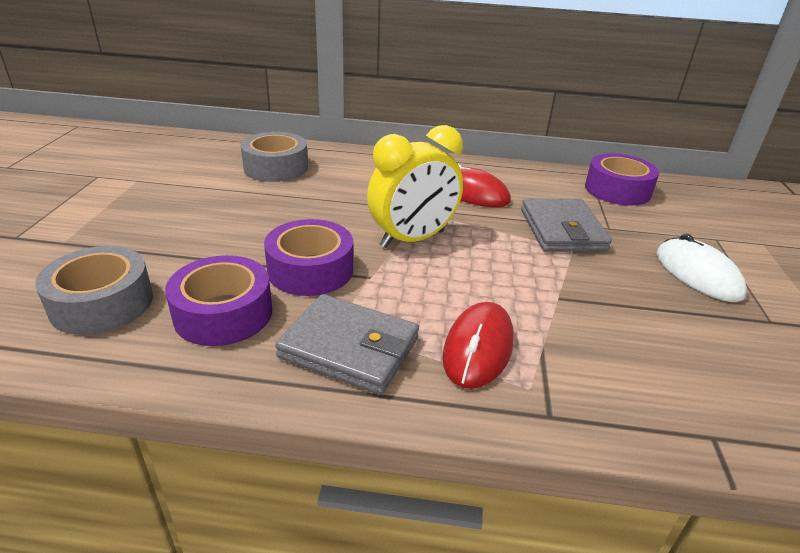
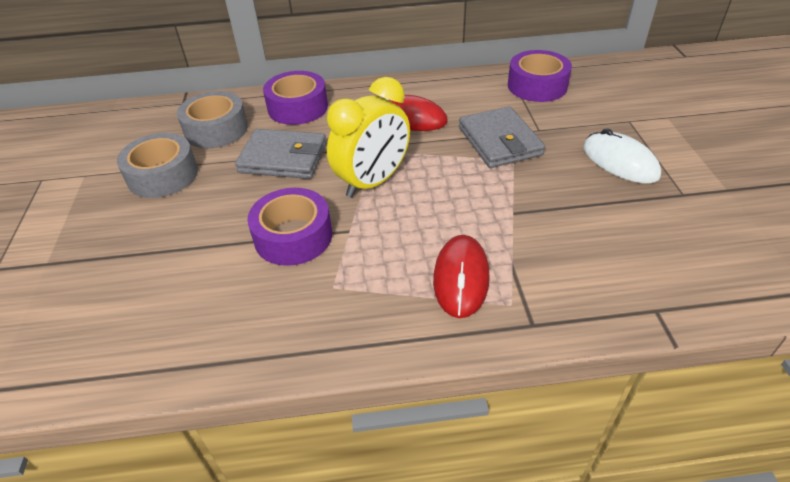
camera: 10 degrees left, 10 degrees up
grey tape [35,246,153,335] -> grey tape moved to [117,133,198,198]
purple tape [165,255,272,346] -> purple tape moved to [263,71,328,125]
grey wallet [275,294,419,395] -> grey wallet moved to [235,129,327,179]

